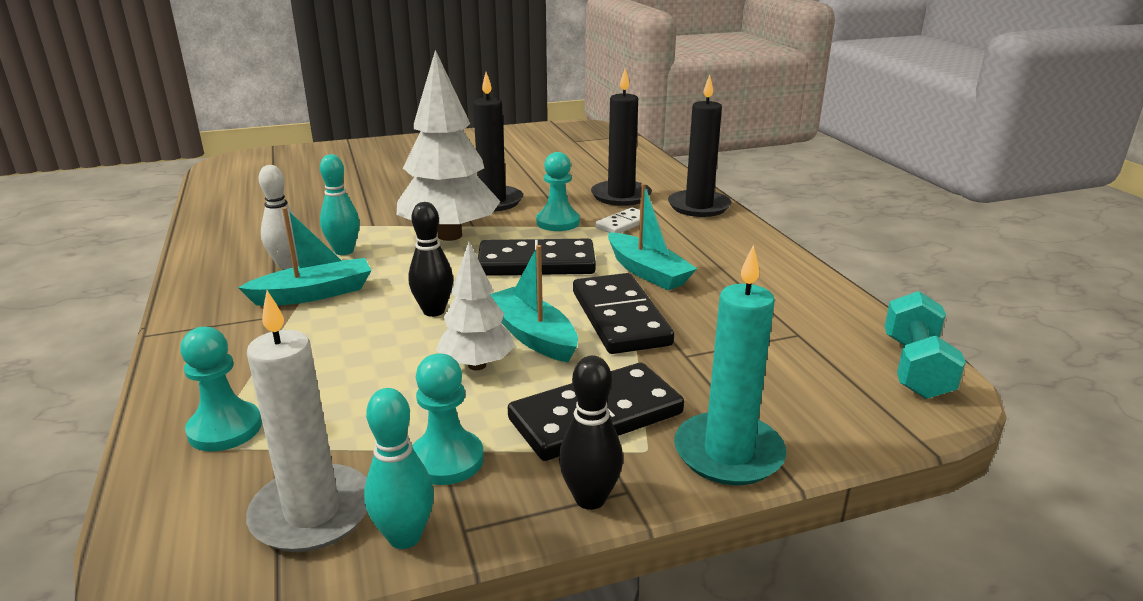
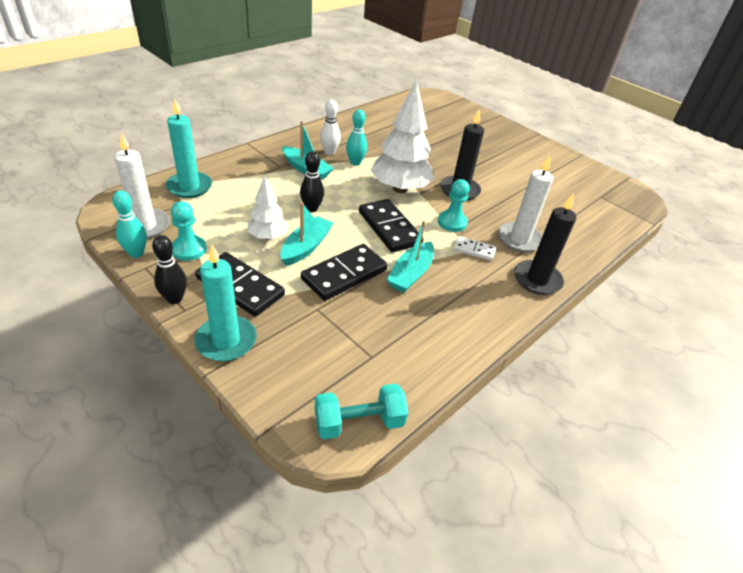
camera: 60 degrees right, 15 degrees up
turquoise pawn [180,327,262,451] -> turquoise candle [166,99,212,198]
black candle [591,68,652,206] -> white candle [498,156,553,252]

